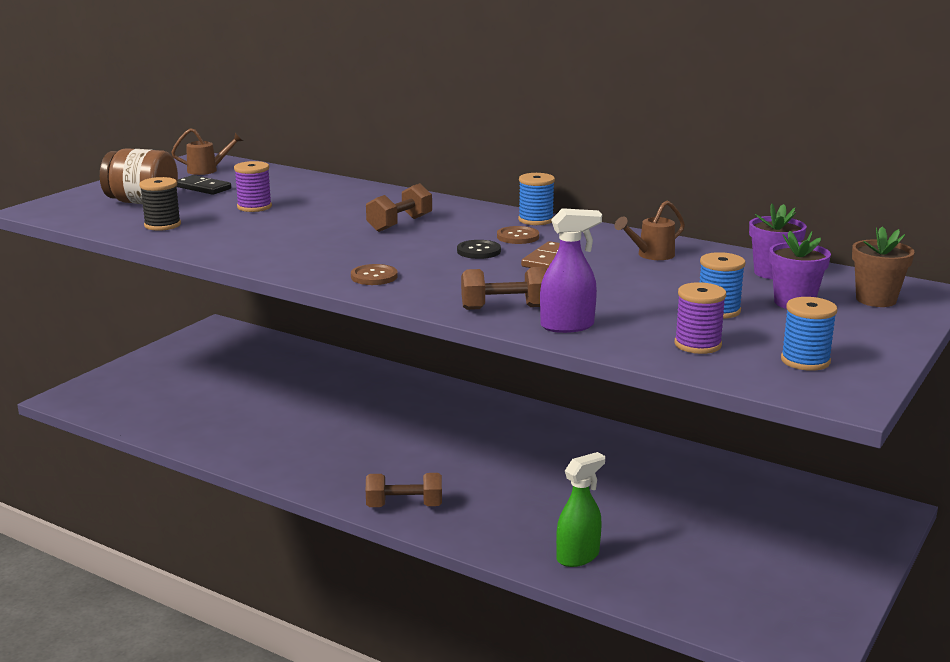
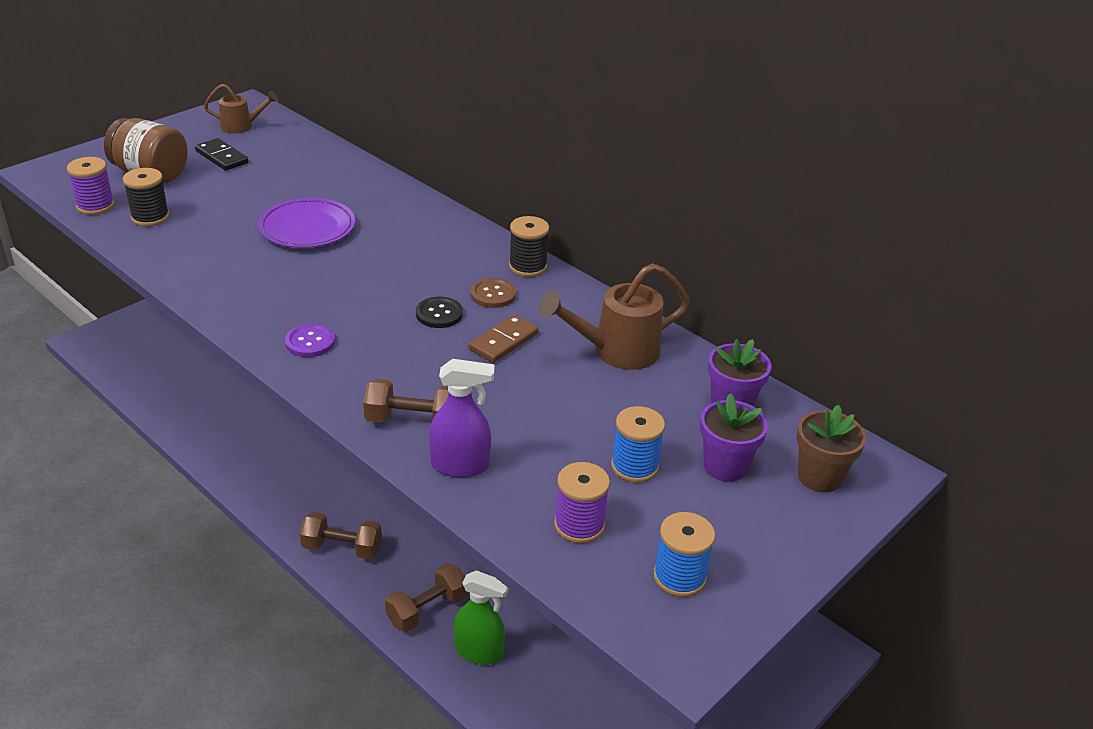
camera: 10 degrees right, 15 degrees up
purple spool [234,161,272,212] -> purple spool moved to [67,157,115,215]
brown button [351,264,398,285] -> purple button [285,324,335,357]
brown dumbbell [366,183,432,232] -> brown dumbbell moved to [385,563,467,632]
blue spool [518,173,555,225] -> black spool [509,216,549,277]
green spray bottle [556,452,605,567] -> green spray bottle turned 45 degrees clockwise [454,570,509,665]
brown watering can [614,201,685,260] -> brown watering can [538,263,690,370], size x1.66
none -> purple plate [258,198,355,248]

